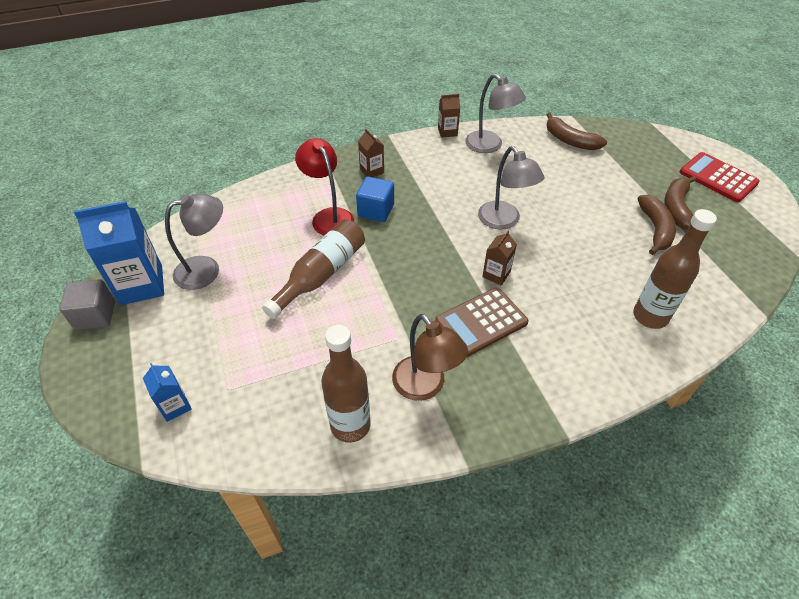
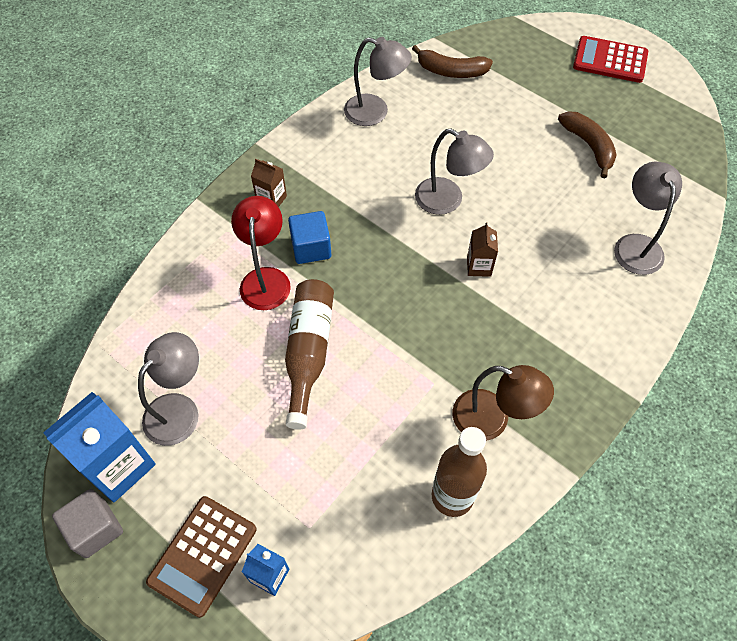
camera: 30 degrees left, 10 degrees up
red lamp [295,138,354,236] -> red lamp turned 60 degrees clockwise [231,196,291,310]
brown calculator [435,287,529,357] -> brown calculator moved to [146,496,257,618]
brown carton [438,94,460,138] -> none
brown bottle [633,209,717,329] -> grey lamp [614,162,682,275]
brown banana [665,176,696,230] -> none

